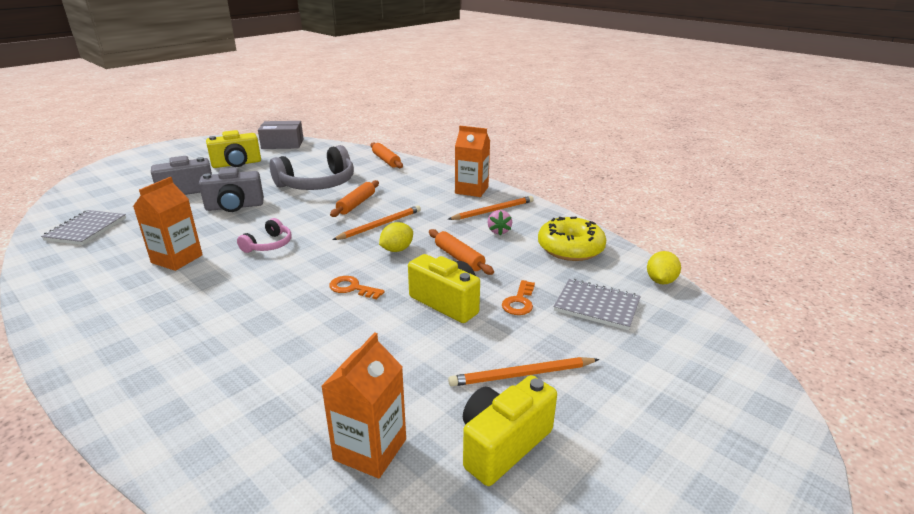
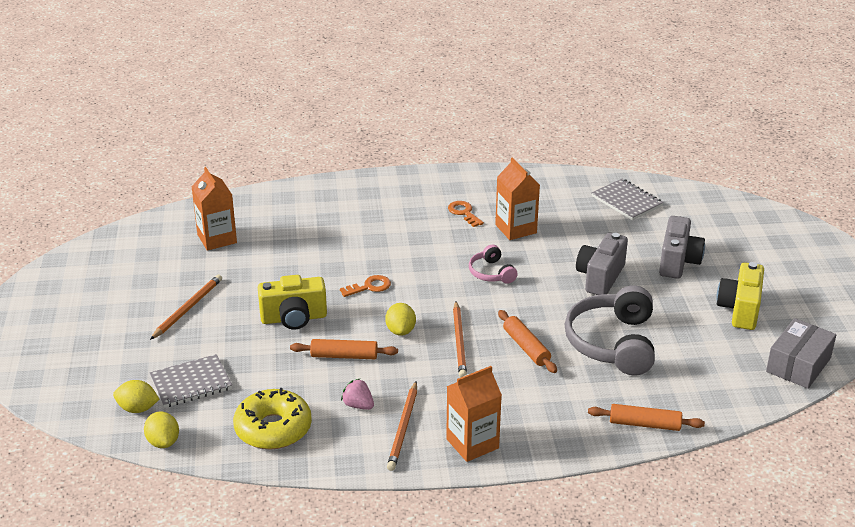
camera: 130 degrees right, 5 degrees up
yellow camera [463,375,557,486] -> none
orange key [502,280,535,315] -> orange key moved to [448,201,484,227]
none -> yellow lemon [113,380,159,413]

